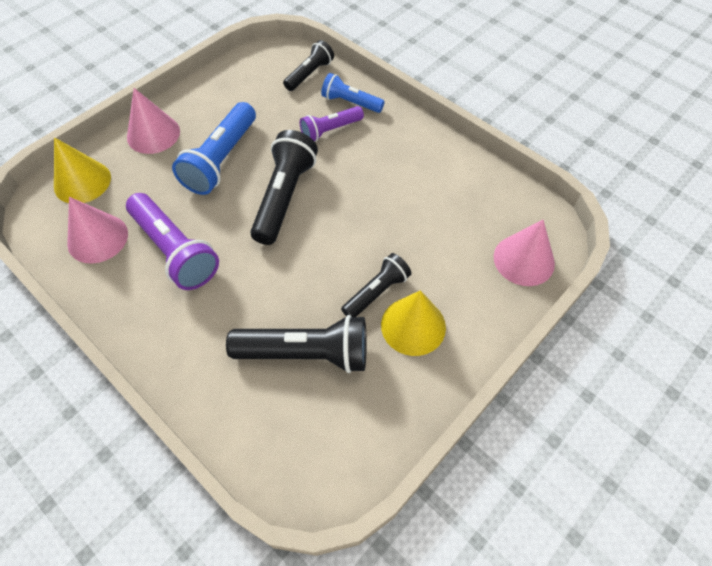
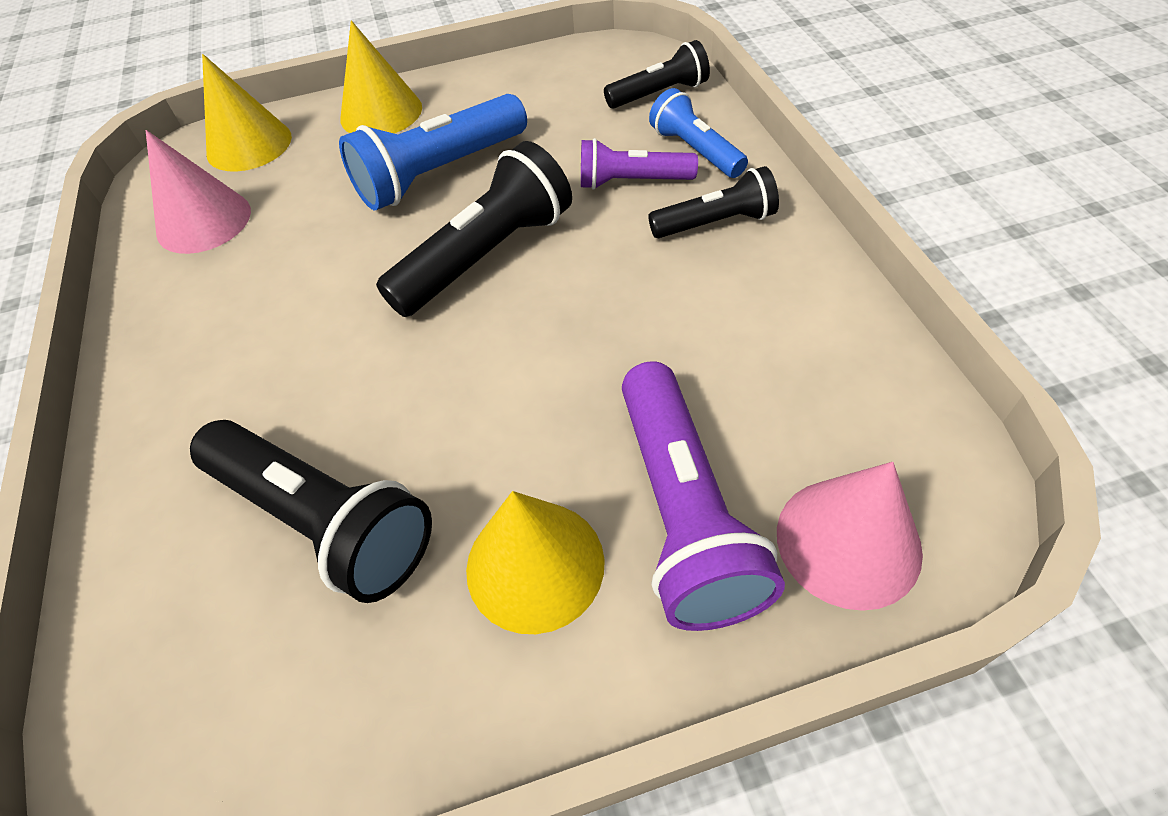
camera: 35 degrees right, 5 degrees down
purple flashlight [126,193,219,290] -> purple flashlight moved to [622,361,785,631]
pink cone [127,88,180,154] -> yellow cone [340,21,422,133]
black flashlight [341,253,411,317] -> black flashlight moved to [648,166,779,238]

